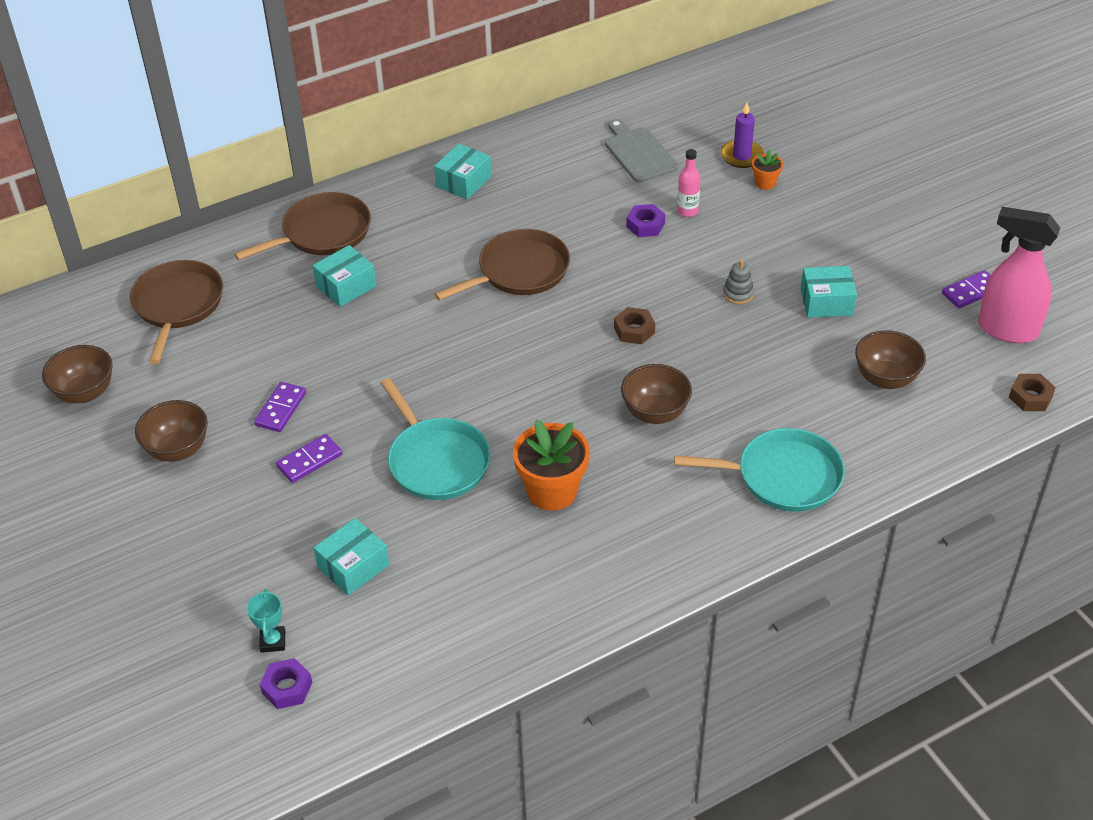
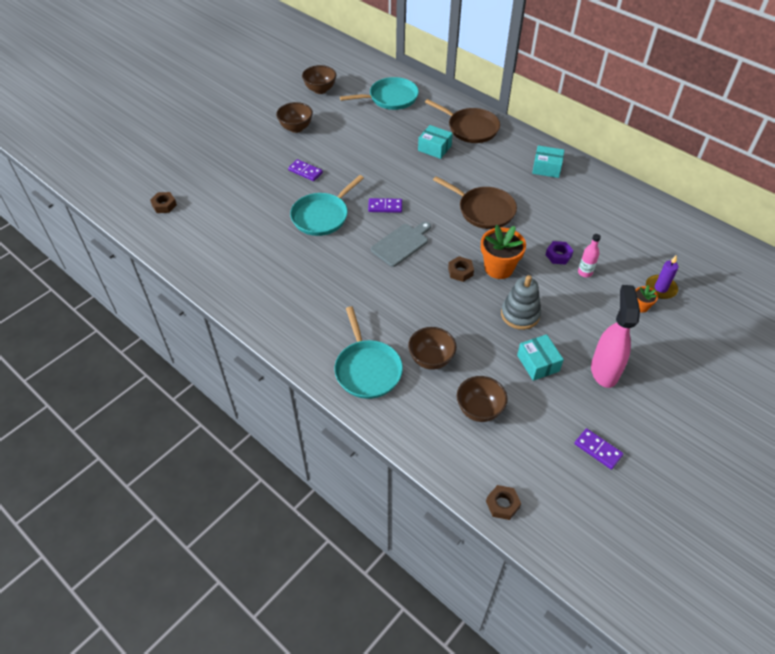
camera: 70 degrees right, 5 degrees up
brown pan [130,260,223,364] -> turquoise pan [340,77,419,110]
turquoise trophy [247,589,285,653] -> none
purple domino [254,382,306,432] -> purple domino moved to [368,198,402,213]
purple nut [260,658,312,709] -> brown nut [150,192,177,213]
turquoise box [314,518,389,595] -> none
orange flower pot [513,420,590,511] -> orange flower pot moved to [481,225,526,279]
grey cutting board [605,119,678,182] -> grey cutting board moved to [371,222,431,267]
brown bowl [621,364,692,424] -> brown bowl moved to [408,327,456,370]
grey stacking toy [723,260,754,304] -> grey stacking toy [501,275,541,330], size x1.84
pink spray bottle [978,207,1060,343] -> pink spray bottle moved to [591,285,640,388]

